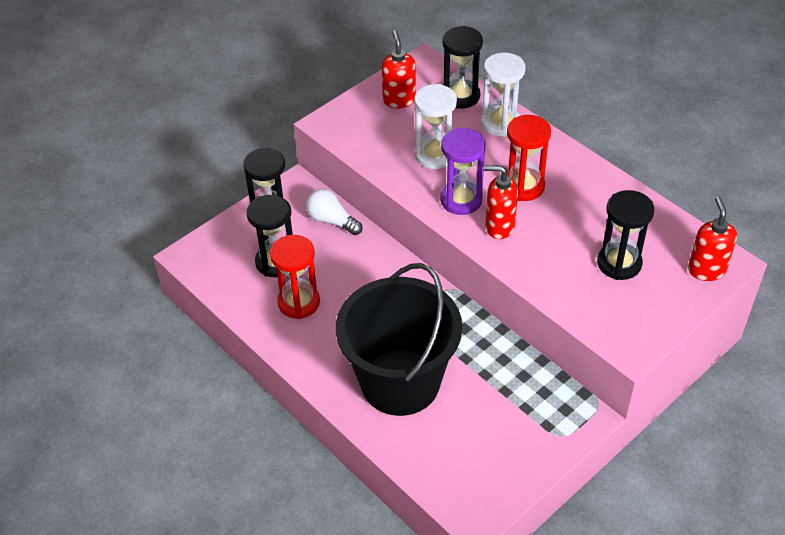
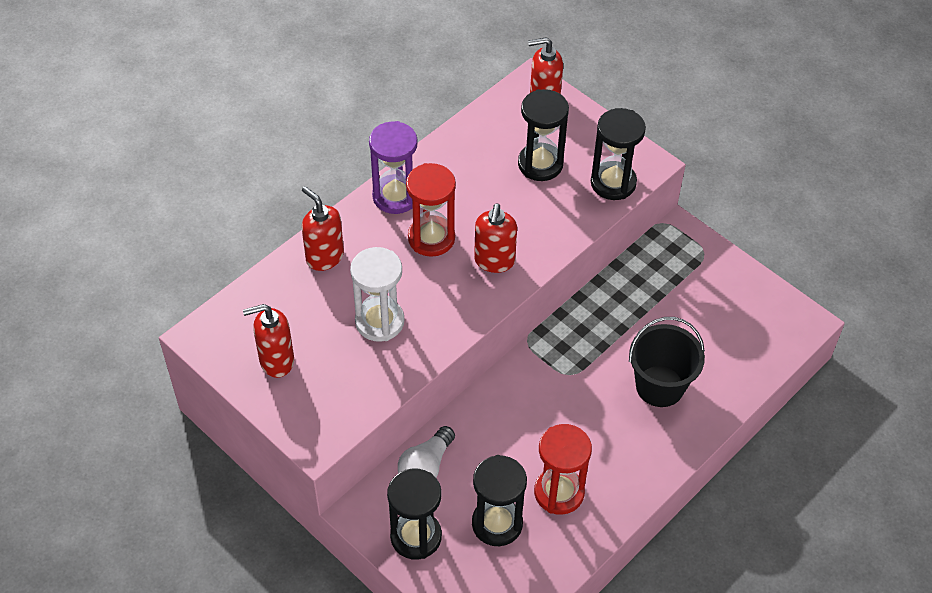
camera: 95 degrees left, 5 degrees up
black bucket [336,263,462,416] -> black bucket [629,317,705,407], size x0.57
purple hourglass [440,128,486,215] -> purple hourglass moved to [369,121,418,214]
black hourglass [442,26,483,109] -> black hourglass moved to [591,108,646,200]
white hourglass [481,53,526,137] -> red soap dispenser [302,186,344,271]

